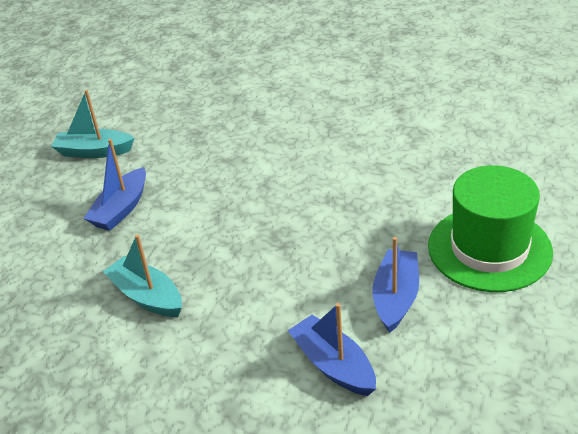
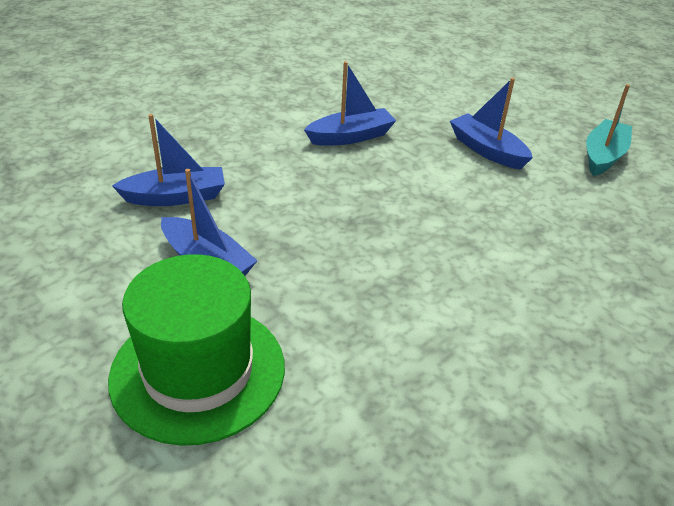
camera: 110 degrees right, 0 degrees up
turquoise boat [103,234,182,317] -> blue boat [304,61,396,146]

